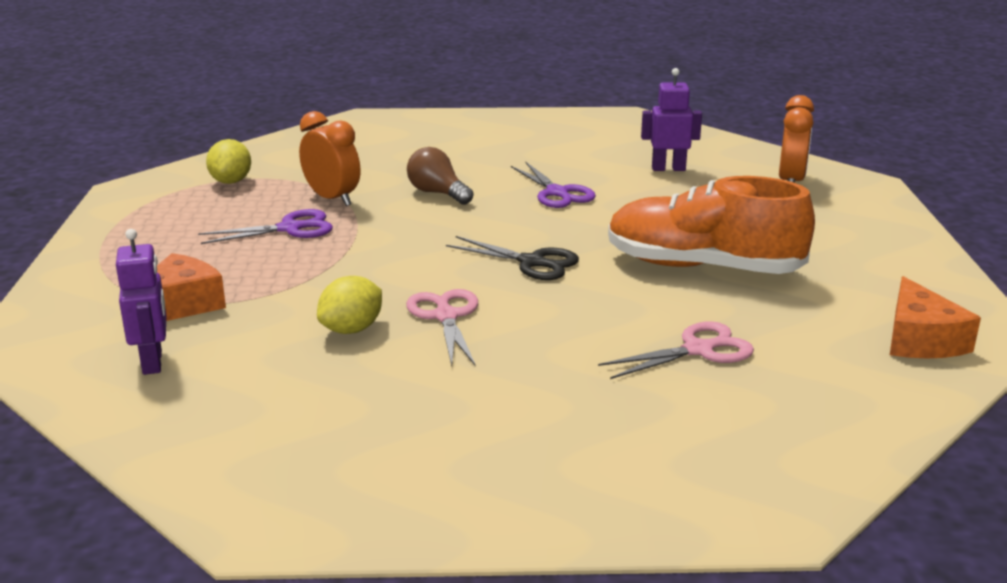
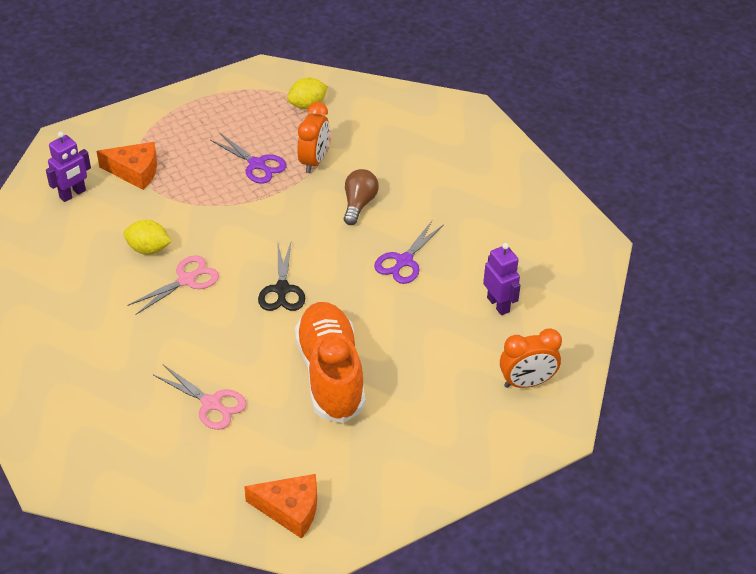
camera: 60 degrees right, 20 degrees up
orange cheese [890,276,981,358] -> orange cheese turned 135 degrees counterclockwise [244,474,317,539]

